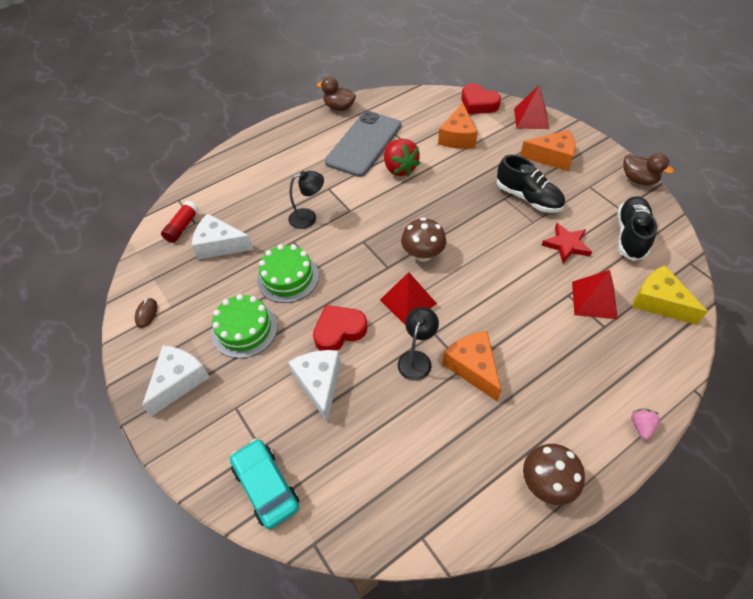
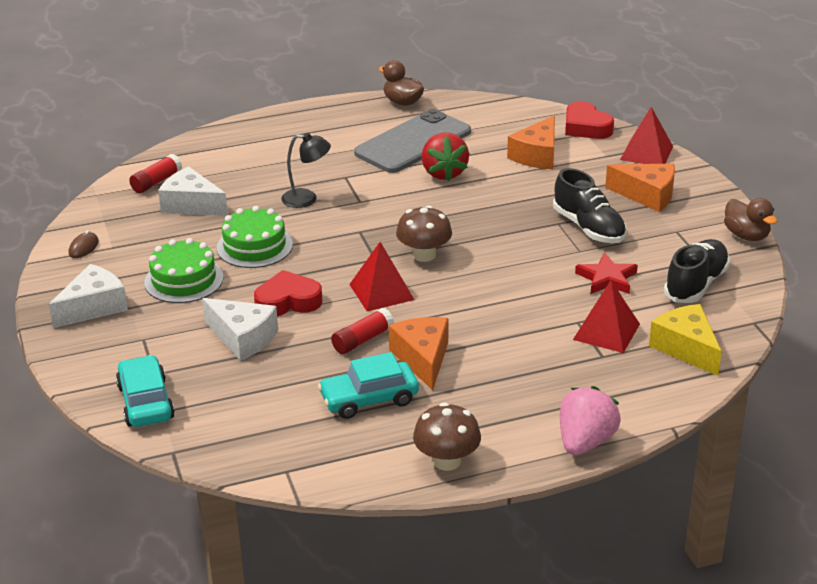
camera: 15 degrees right, 20 degrees down
white cheese [288,350,341,422] -> white cheese turned 120 degrees clockwise [202,298,278,361]
black lamp [398,307,439,381] -> red glue stick [331,308,394,354]
pink strawberry [631,409,660,440] -> pink strawberry [560,386,621,455], size x1.99
none -> turquoise car [318,352,419,419]

